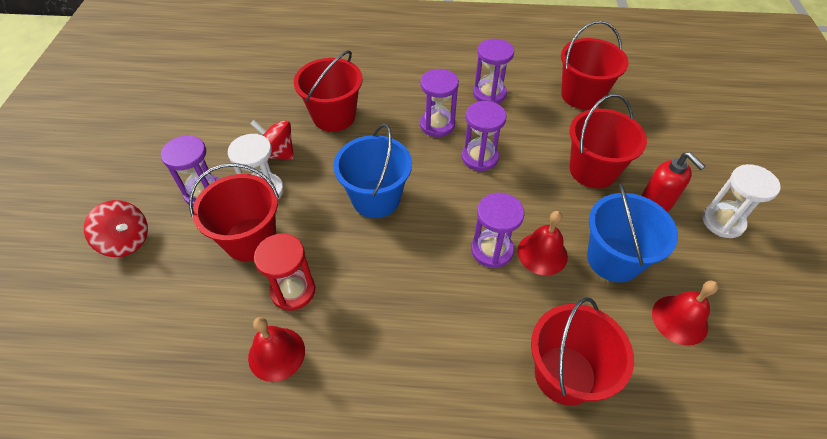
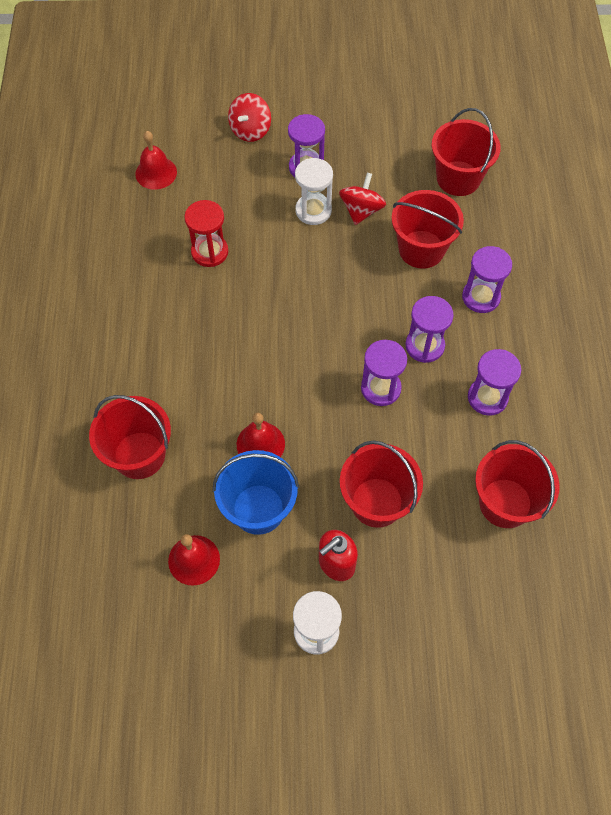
camera: 85 degrees right, 10 degrees up
red bucket [189,163,279,261] -> red bucket moved to [432,108,501,196]
red bell [248,317,305,382] -> red bell moved to [135,131,177,190]
blue bucket [333,124,412,218] -> none
purple hourglass [471,192,524,268] -> purple hourglass moved to [462,246,512,313]

